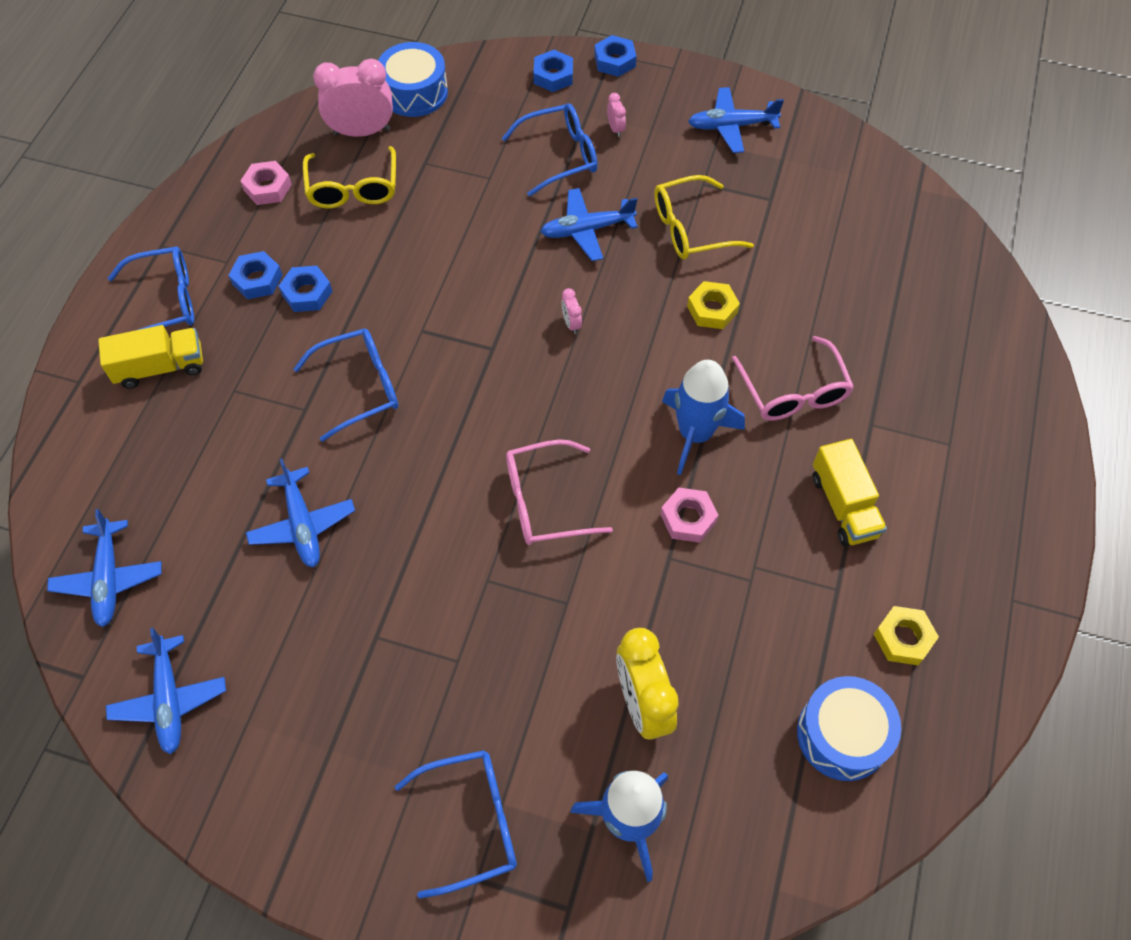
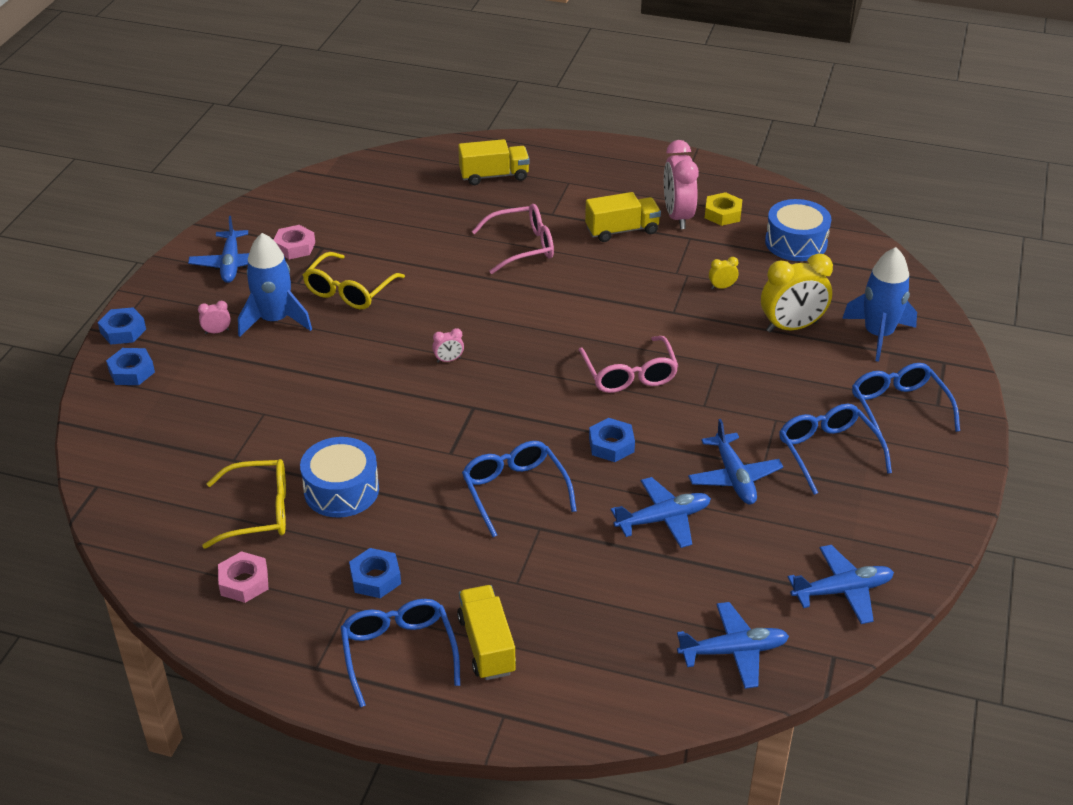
camera: 90 degrees left, 20 degrees down
blue nut [279,266,333,312] -> blue nut moved to [589,418,635,462]
pink clock [313,59,393,137] -> pink clock moved to [664,140,699,229]
blue drum [378,42,448,117] -> blue drum moved to [300,437,379,517]
blue glasses [502,103,598,197] -> blue glasses moved to [779,404,892,495]
blue plane [540,188,637,261] -> blue plane moved to [688,419,783,504]
yellow glasses [654,175,754,259] -> yellow glasses turned 45 degrees clockwise [303,252,405,309]
pink nut [660,488,718,543] -> pink nut moved to [274,225,315,259]
blue rocket [662,360,745,475] -> blue rocket moved to [238,233,312,337]
yellow nut [687,281,740,329] -> none
none -> yellow truck [458,139,530,185]
none -> yellow clock [709,257,739,289]

